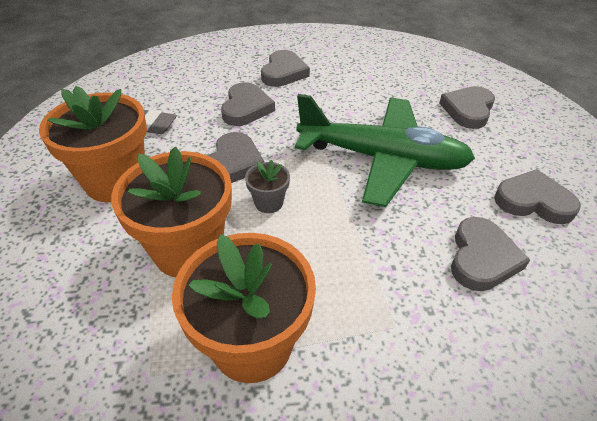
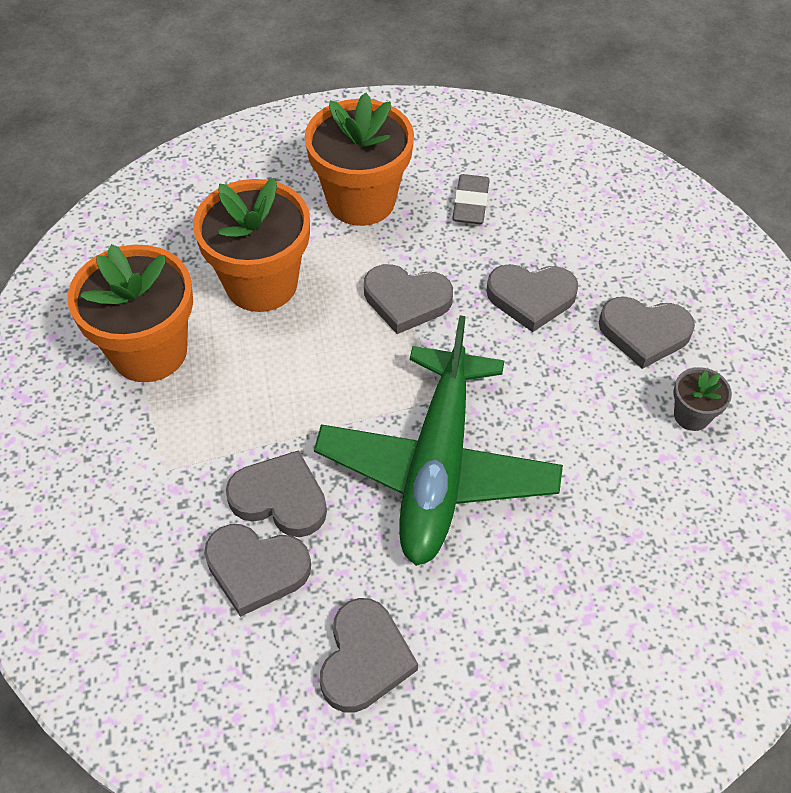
camera: 85 degrees right, 10 degrees up
grey flower pot [245,160,290,213] -> grey flower pot moved to [673,367,732,431]
grey heart [439,86,495,129] -> grey heart moved to [226,450,327,537]

